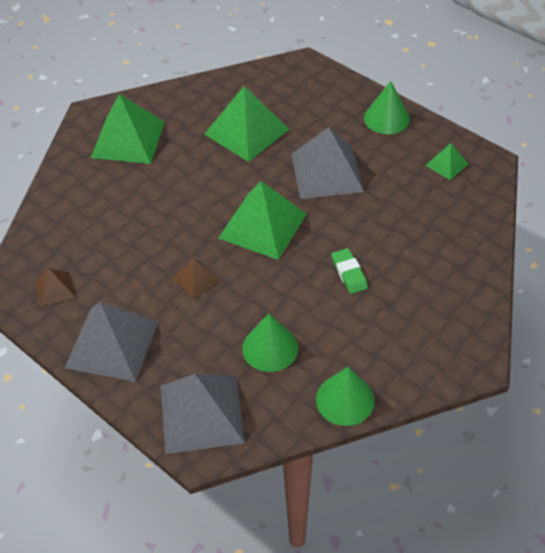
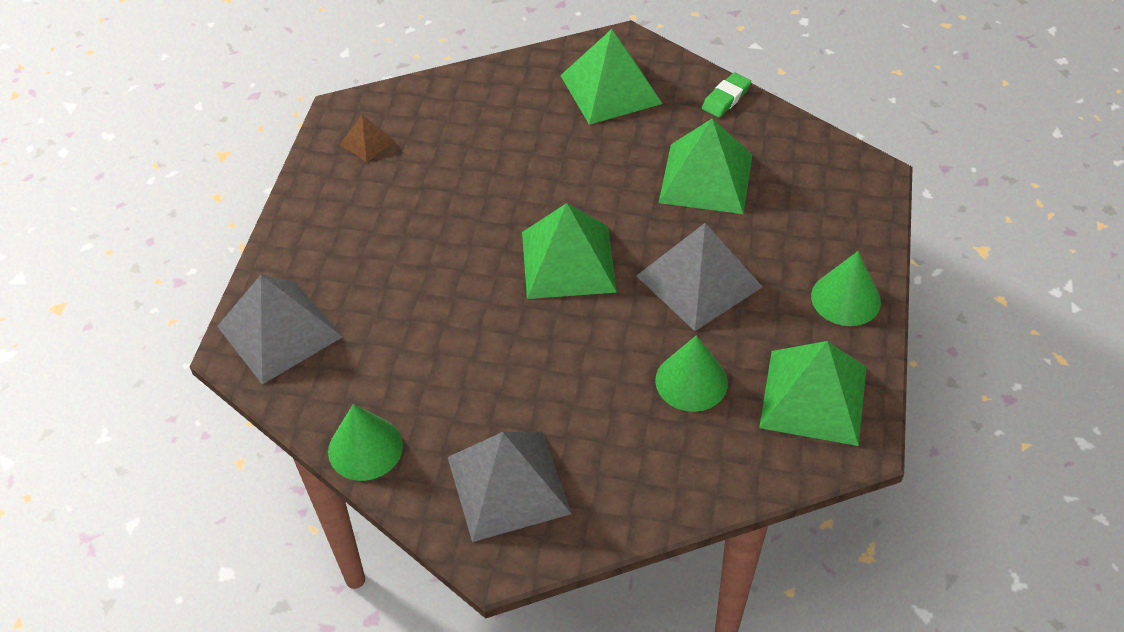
camera: 60 degrees right, 0 degrees up
grey pyramid [65,302,158,382] -> grey pyramid moved to [448,431,572,542]
brown pyramid [173,259,220,298] -> none
green cone [242,314,298,372] -> green cone moved to [655,335,728,412]
green eraser [331,248,368,294] -> green eraser moved to [702,72,751,118]
green pyramid [425,143,468,180] -> green pyramid [759,341,867,446], size x2.05

